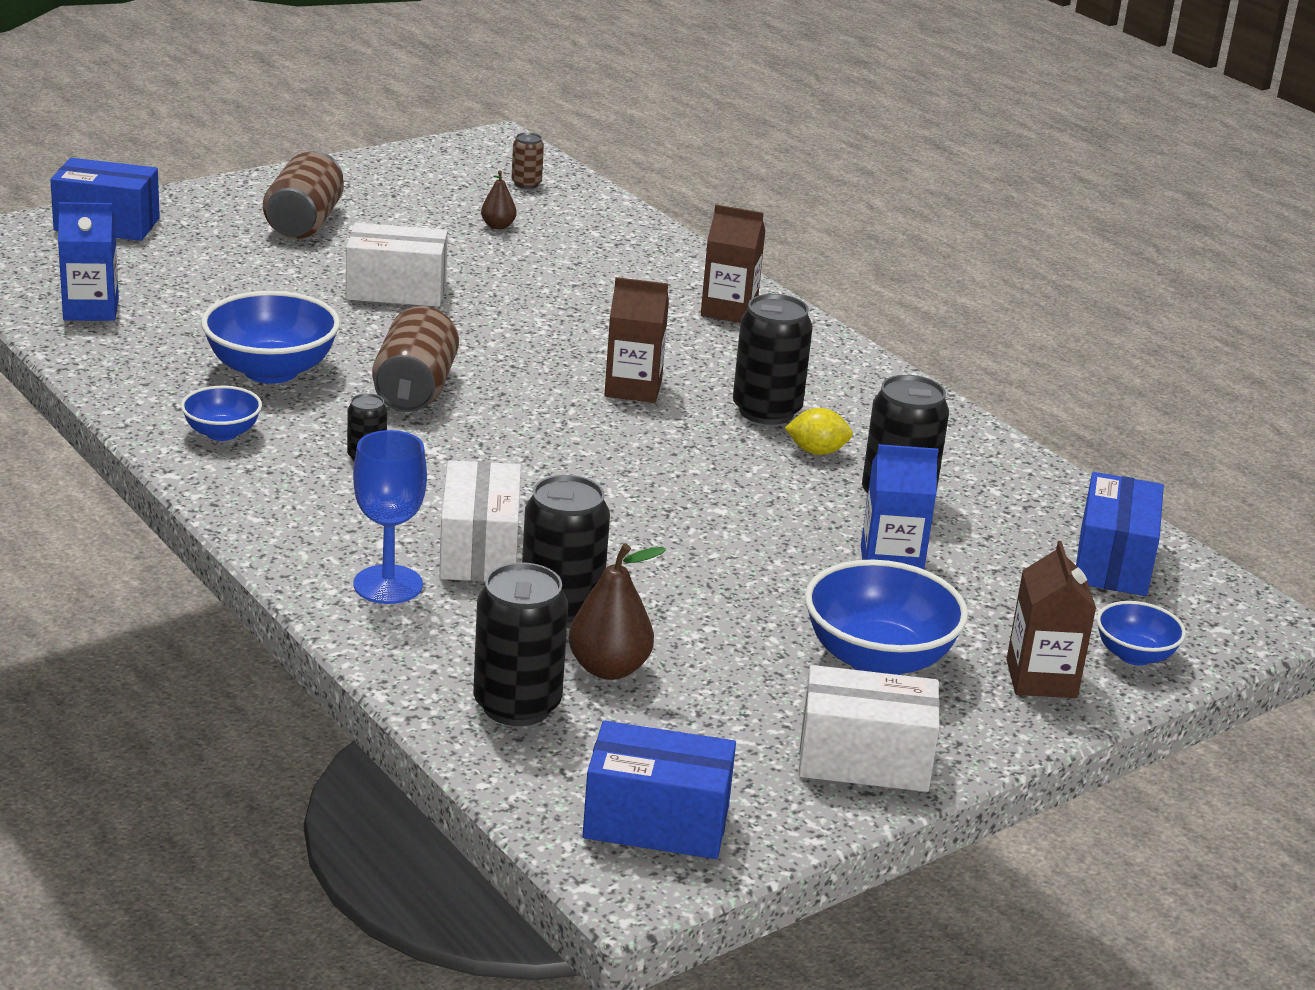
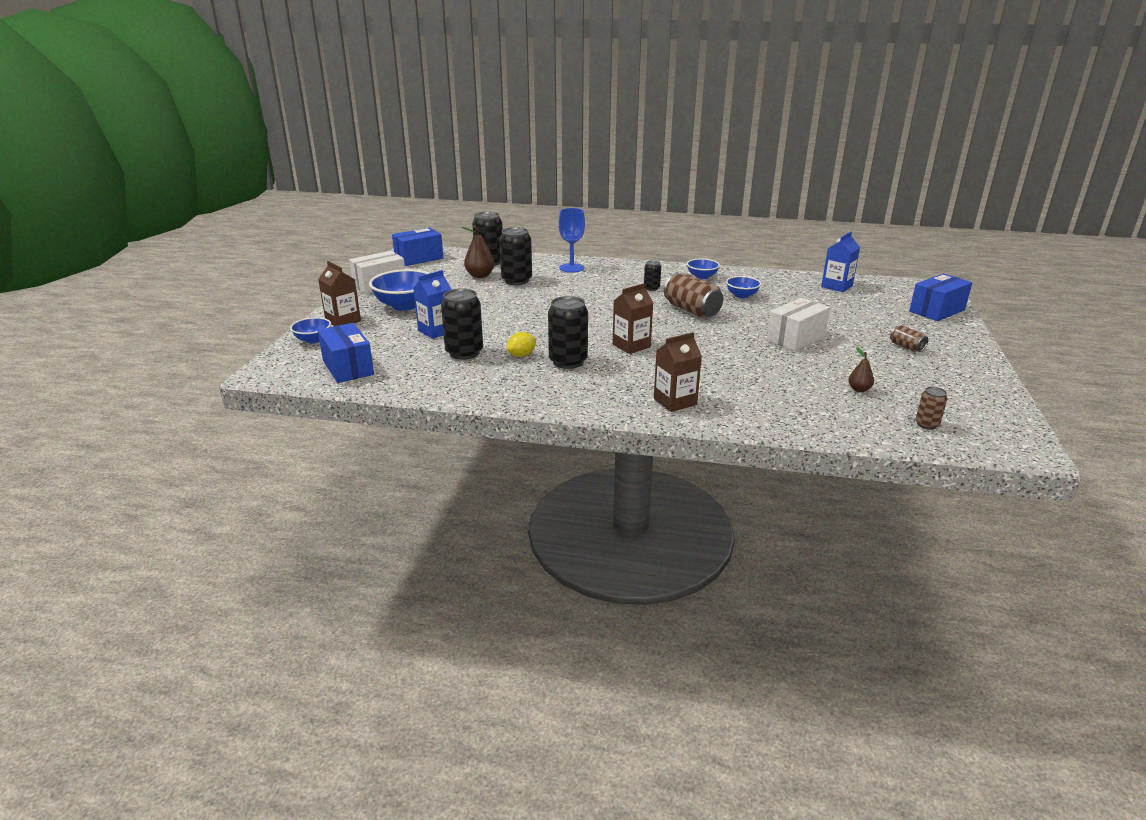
camera: 140 degrees right, 0 degrees up
blue bowl [201,291,340,384] -> blue bowl [726,276,761,298], size x0.56
brown can [263,151,344,239] -> brown can [890,325,928,352], size x0.52
white box [439,460,521,581] -> none

